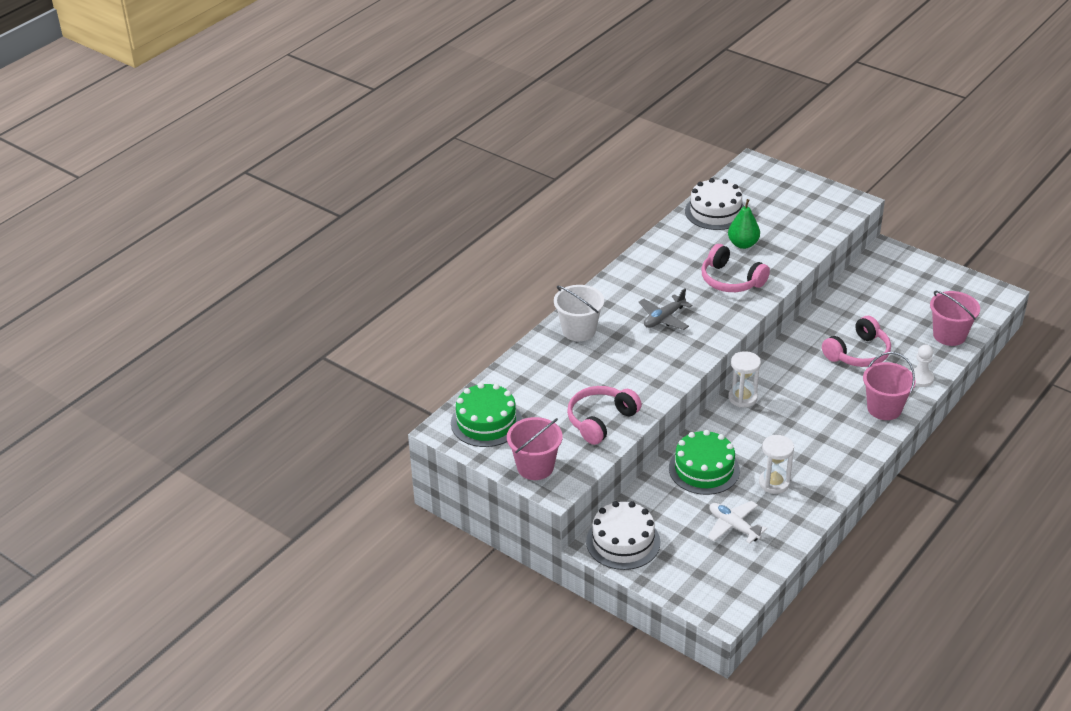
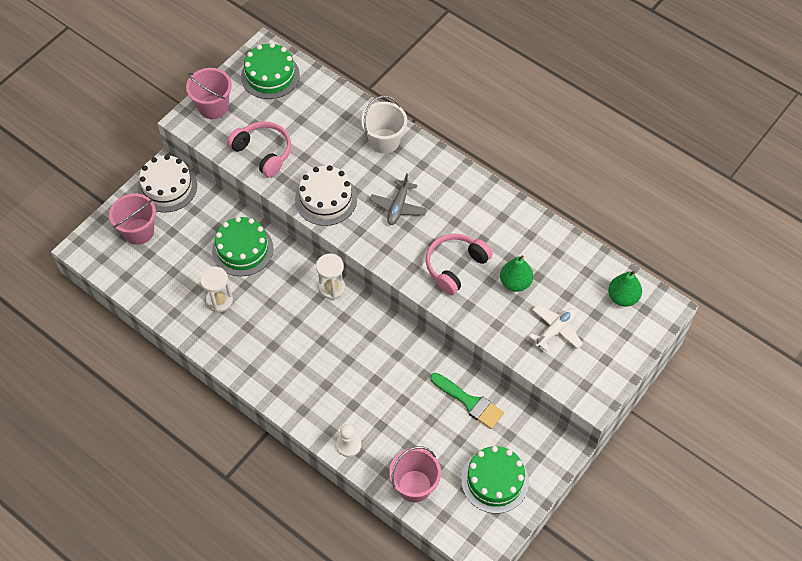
camera: 90 degrees right, 20 degrees up
grey plane [639,289,692,330] -> grey plane turned 120 degrees counterclockwise [370,173,427,225]
white cake [685,178,744,230] -> white cake moved to [295,165,357,226]
white plane [708,501,767,544] -> white plane moved to [529,305,583,352]
pink headphones [822,316,891,367] -> none
pink bucket [863,352,916,420] -> pink bucket moved to [109,193,156,245]
none -> green brush [430,373,504,429]
none -> green cake [461,446,529,513]
none -> green pear [608,271,642,307]

